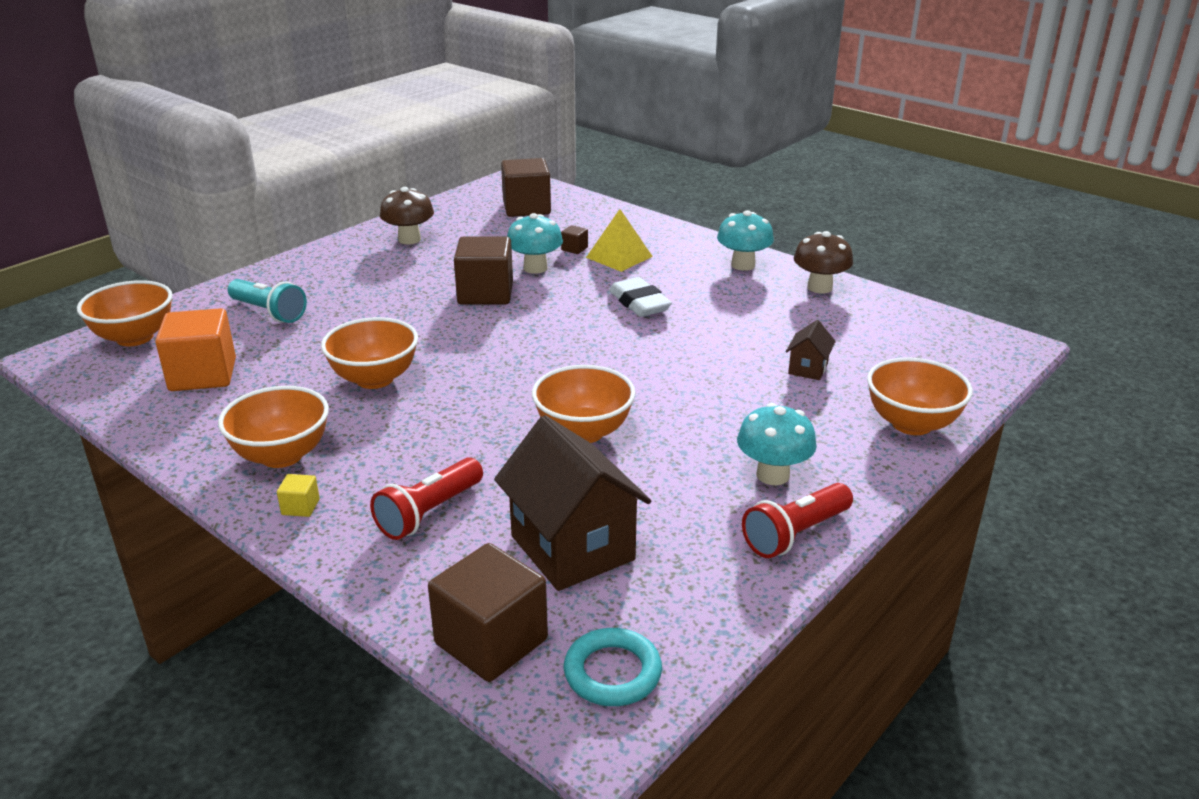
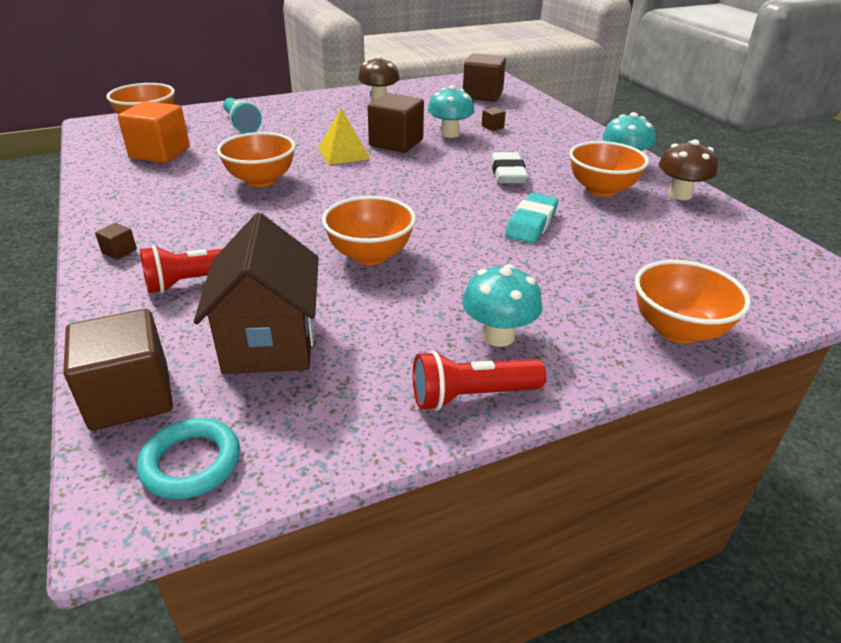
camera: 25 degrees right, 5 degrees up
orange bowl [218,386,329,468] -> orange bowl moved to [569,141,649,197]
yellow cube [277,474,320,517] -> brown cube [95,223,137,260]
yellow pyramid [586,209,653,272] -> yellow pyramid moved to [318,108,370,165]
brown house [786,320,836,380] -> none
none -> turquoise eraser [505,193,559,244]

